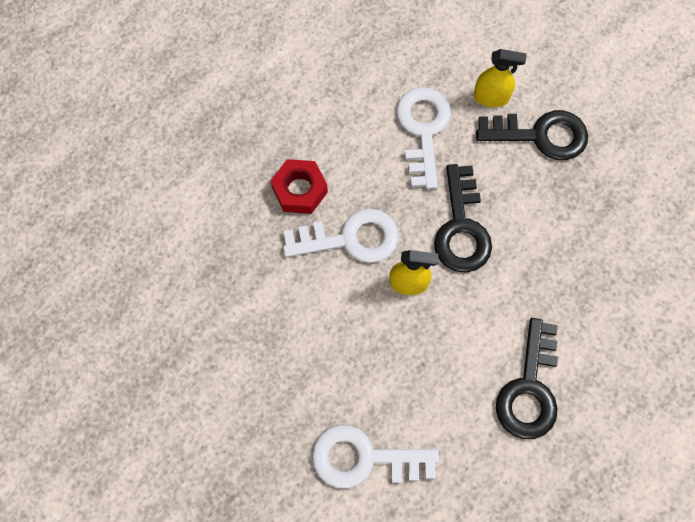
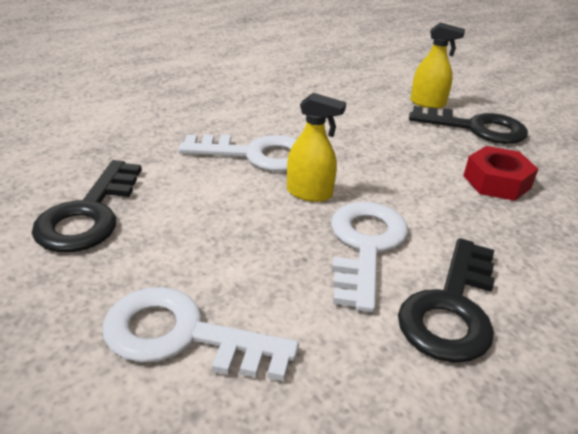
camera: 10 degrees right, 35 degrees down
red nut [271,159,328,214] -> red nut moved to [463,146,538,201]
white key [396,87,451,189] -> white key moved to [331,202,408,312]
black key [434,164,492,273] -> black key moved to [32,160,142,252]

